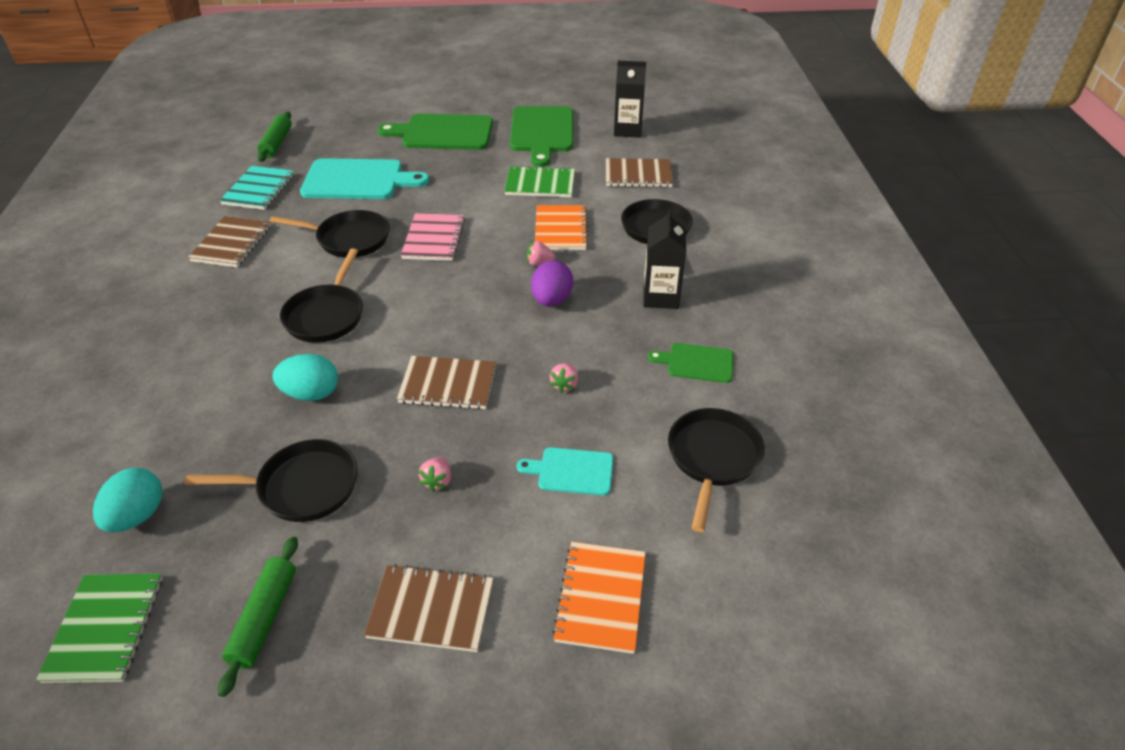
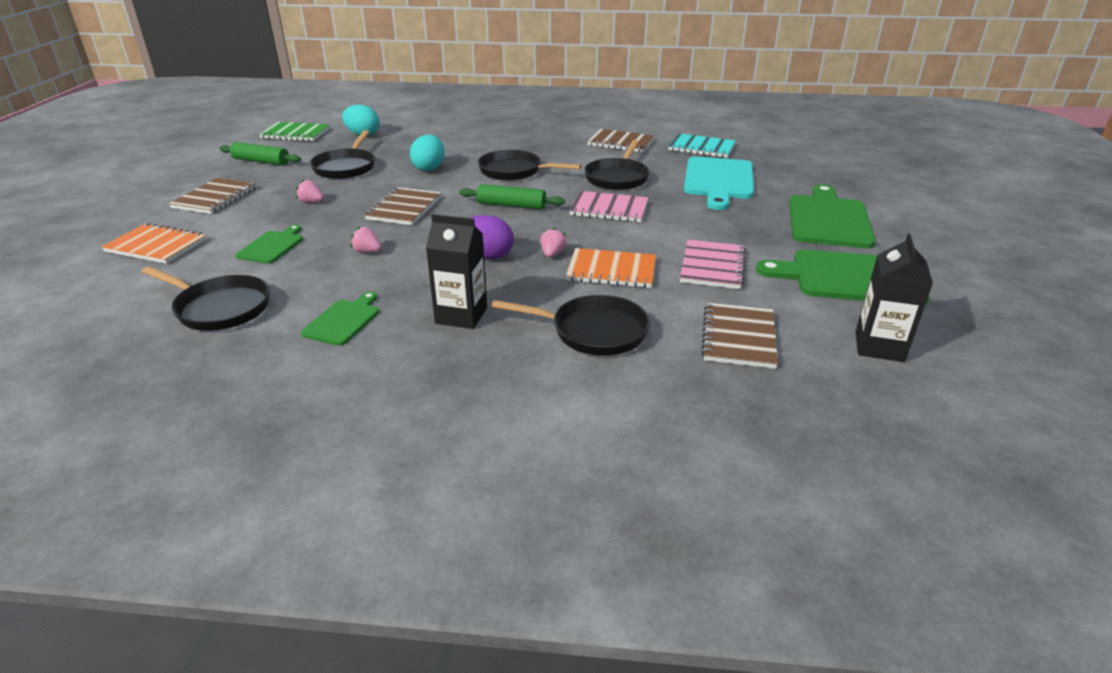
camera: 100 degrees right, 10 degrees down
green rolling pin [257,112,292,162] -> green rolling pin moved to [459,184,565,209]
green notebook [504,165,575,197] -> pink notebook [680,239,746,289]
turquoise cutting board [517,447,613,496] -> green cutting board [235,225,303,264]

